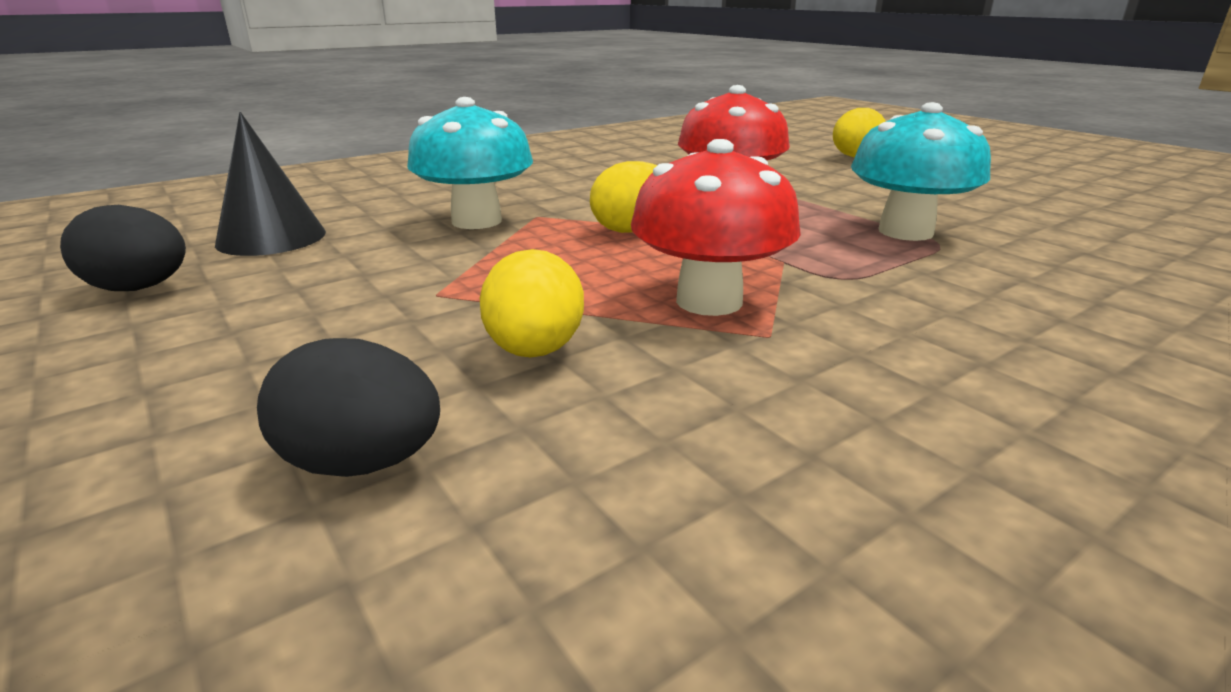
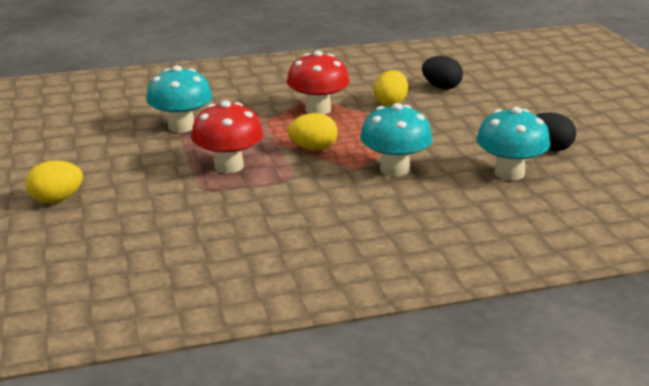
camera: 160 degrees left, 0 degrees up
black cone [215,112,326,256] -> turquoise mushroom [476,107,550,180]

